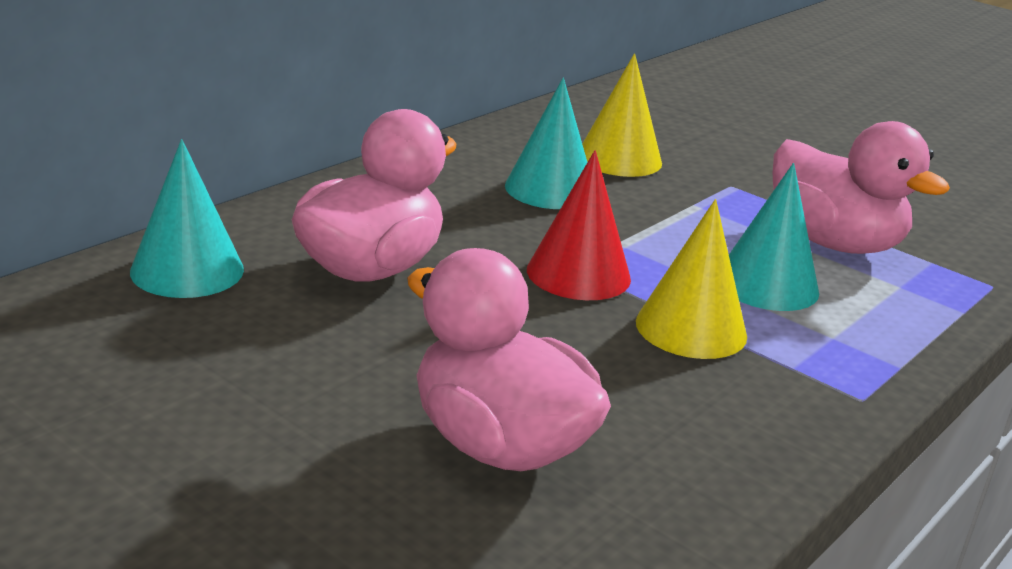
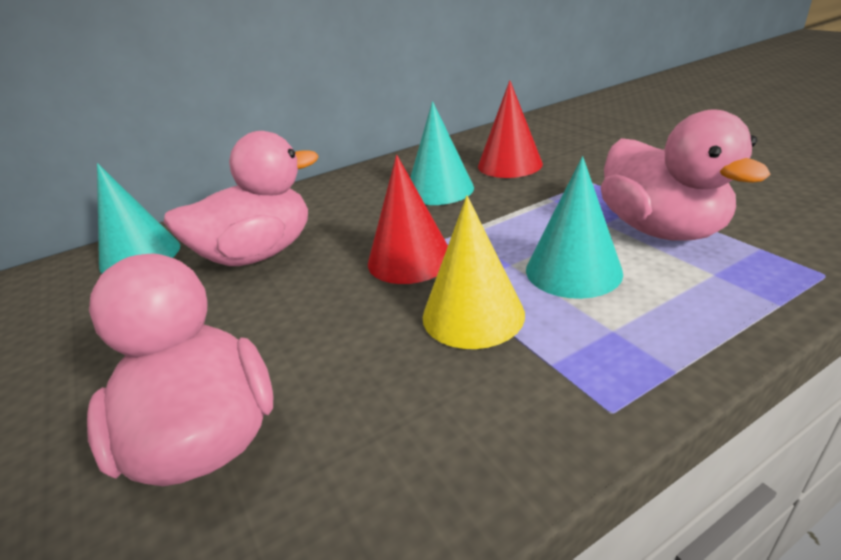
camera: 25 degrees right, 5 degrees up
yellow cone [582,53,662,177] -> red cone [478,80,543,178]

